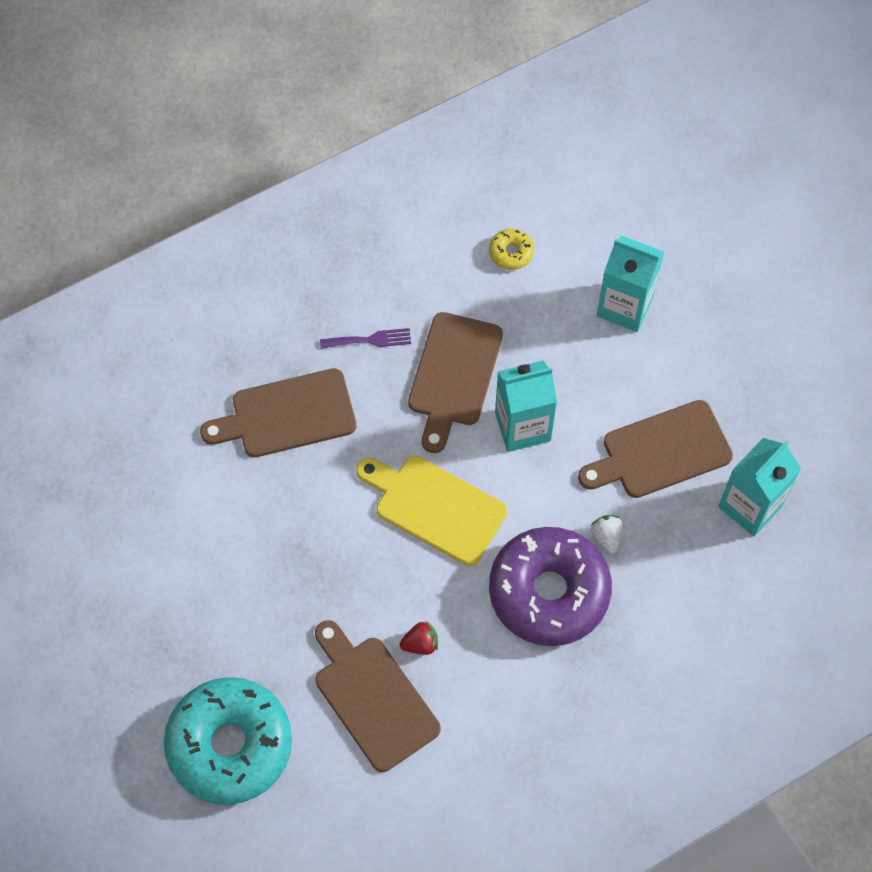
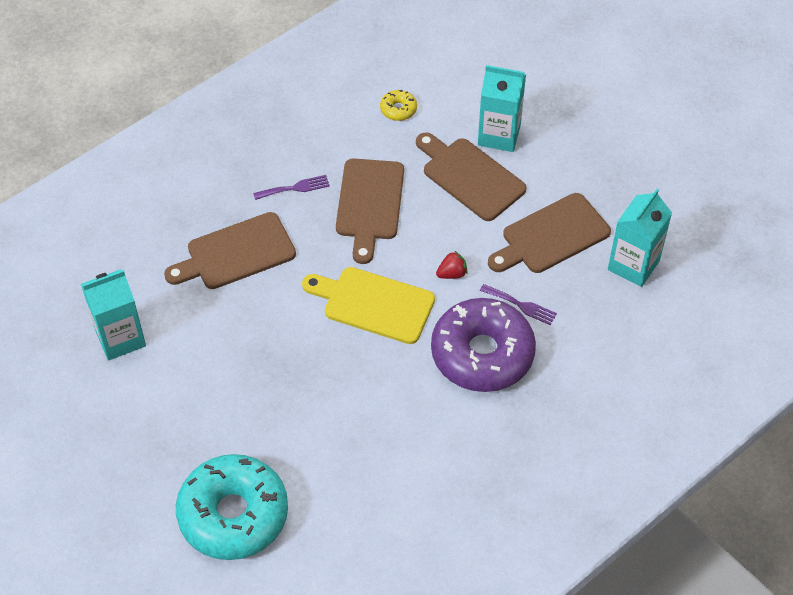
camera: 10 degrees left, 10 degrees down
brown cutting board [315,620,440,772] -> brown cutting board moved to [416,132,527,221]
red strawberry [399,621,438,655] -> red strawberry moved to [436,251,468,279]
turquoise carton [495,360,557,452] -> turquoise carton moved to [81,269,146,360]
white strawberry [590,515,623,553] -> purple fork [480,284,557,325]

